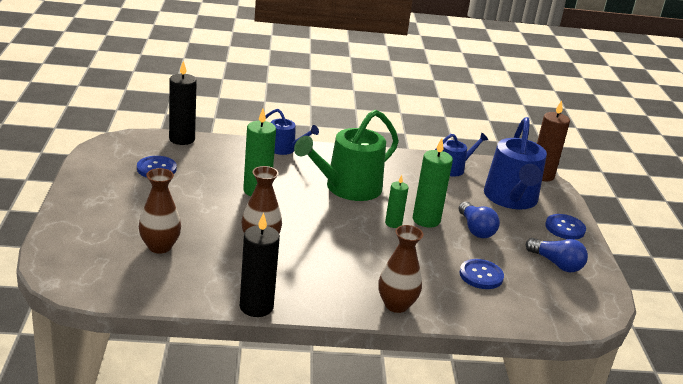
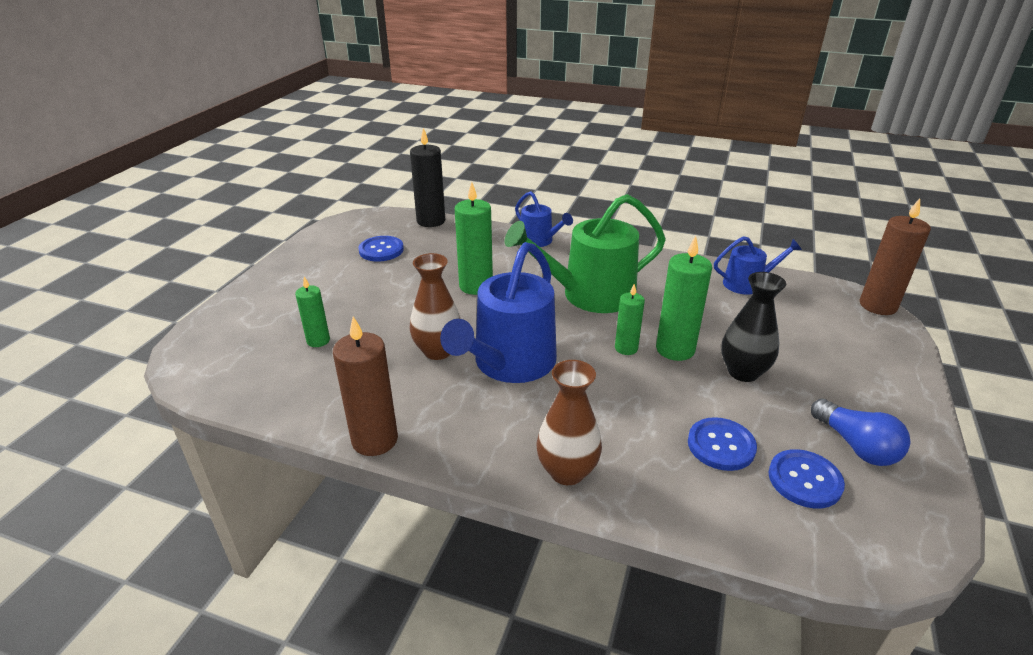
camera: 25 degrees right, 5 degrees up
brown vase [139,168,181,254] -> green candle [295,277,330,347]
black candle [240,212,280,317] -> brown candle [333,316,398,456]
blue light bulb [459,201,500,238] -> black vase [721,272,786,382]
blue watering can [484,117,547,209] -> blue watering can moved to [440,242,557,383]
blue button [545,214,586,240] -> blue button moved to [769,449,845,508]

